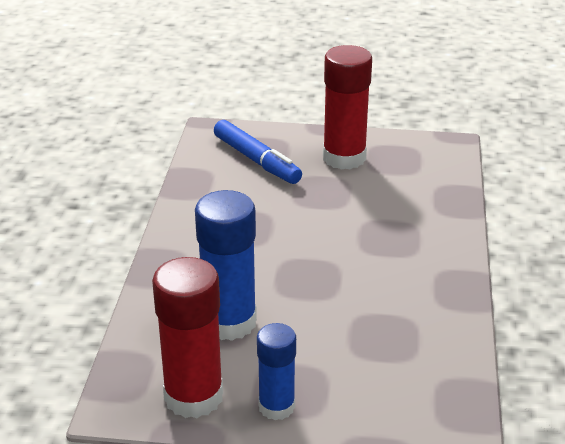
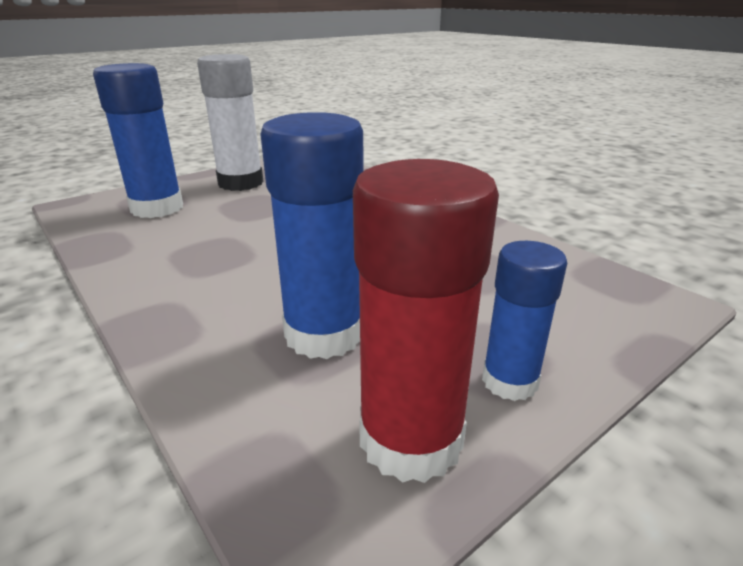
camera: 45 degrees left, 5 degrees down
blue marker [214,120,302,184] -> blue glue stick [93,63,183,218]
red glue stick [323,45,372,170] -> white glue stick [197,54,263,191]

